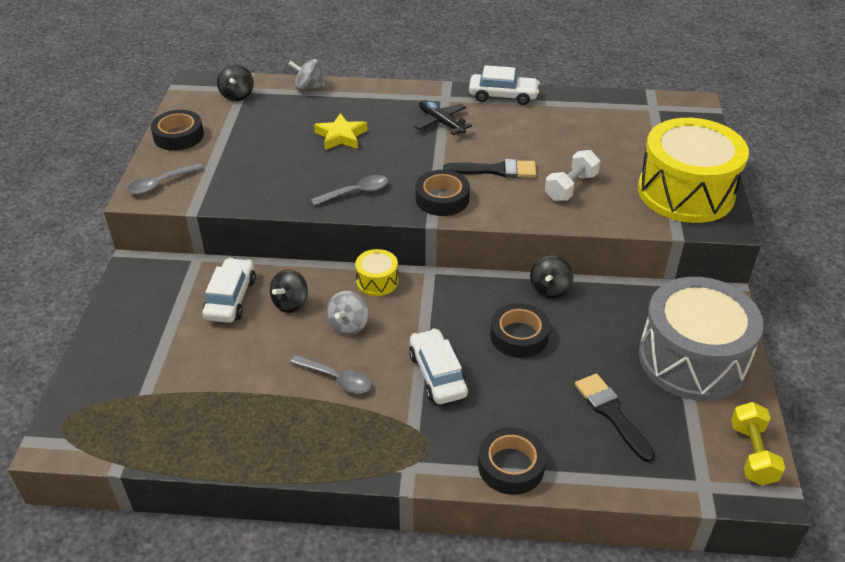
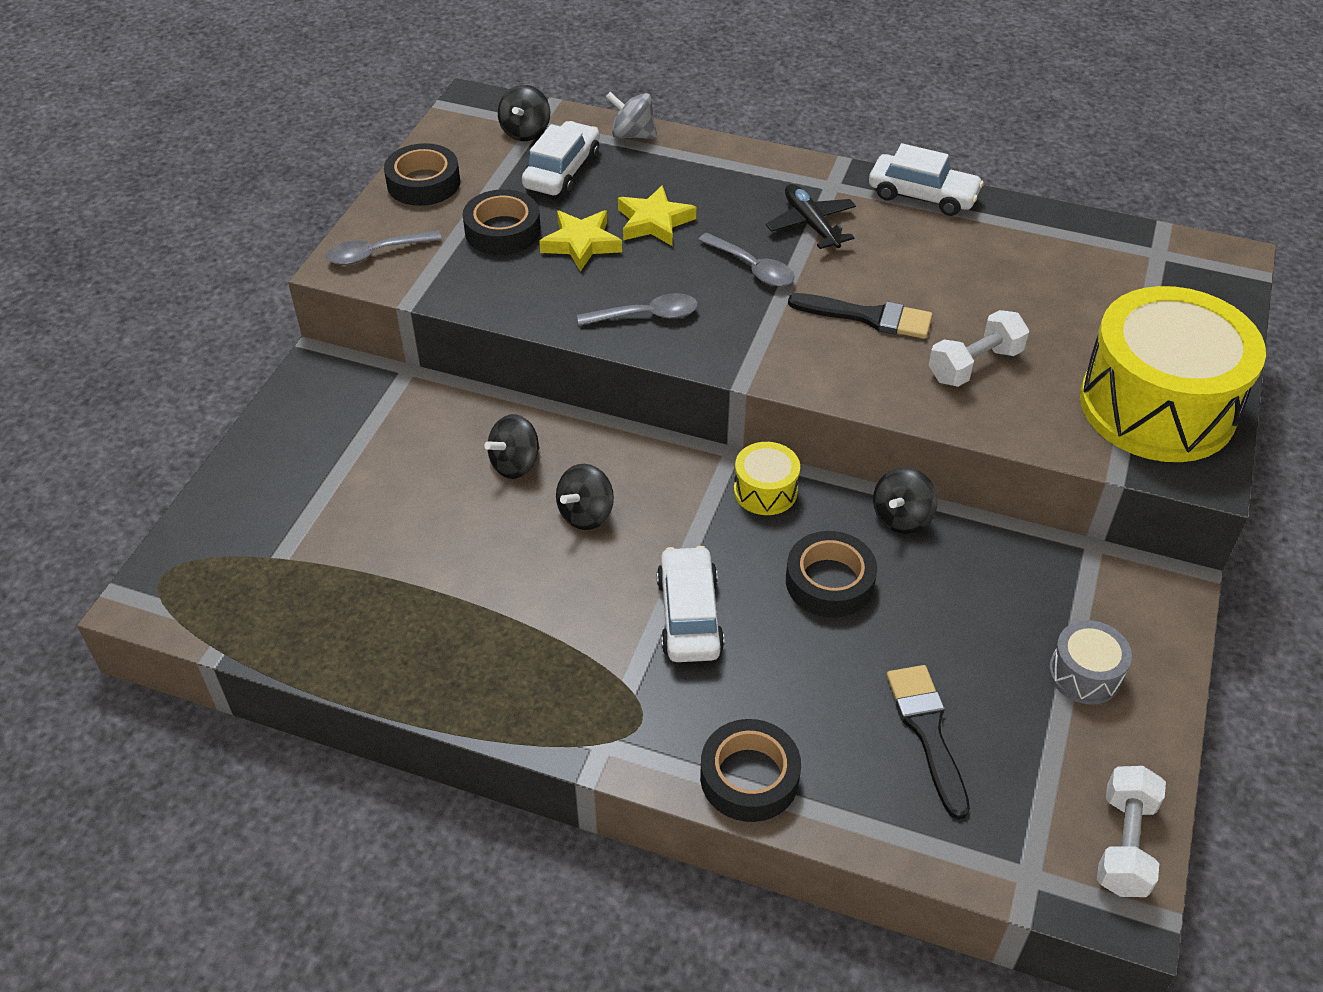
camera: 15 degrees right, 5 degrees up
white car [202,258,256,323] -> white car moved to [522,121,600,196]
grey spoon [290,355,372,393] -> grey spoon moved to [698,233,794,287]
grey spinning top [327,291,368,336] -> black spinning top [556,464,614,530]
yellow drum [355,249,398,296] -> yellow drum moved to [734,442,800,515]
black tape [416,170,470,216] -> black tape moved to [463,189,541,255]
grey drum [639,277,764,401] -> grey drum [1049,620,1132,705], size x0.43
yellow dumbbell [731,402,785,485] -> white dumbbell [1097,766,1166,897]
none -> yellow star [539,210,622,272]

